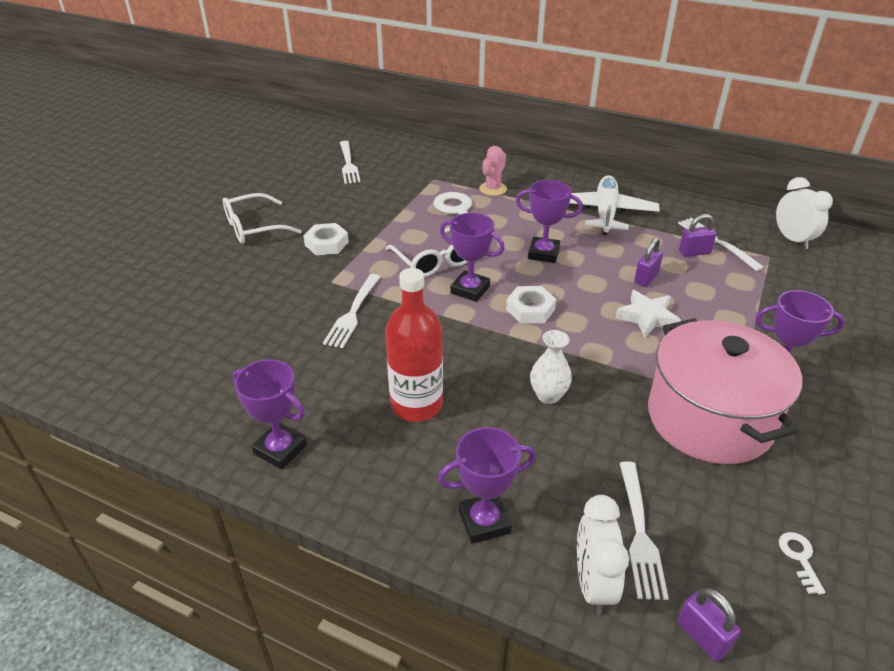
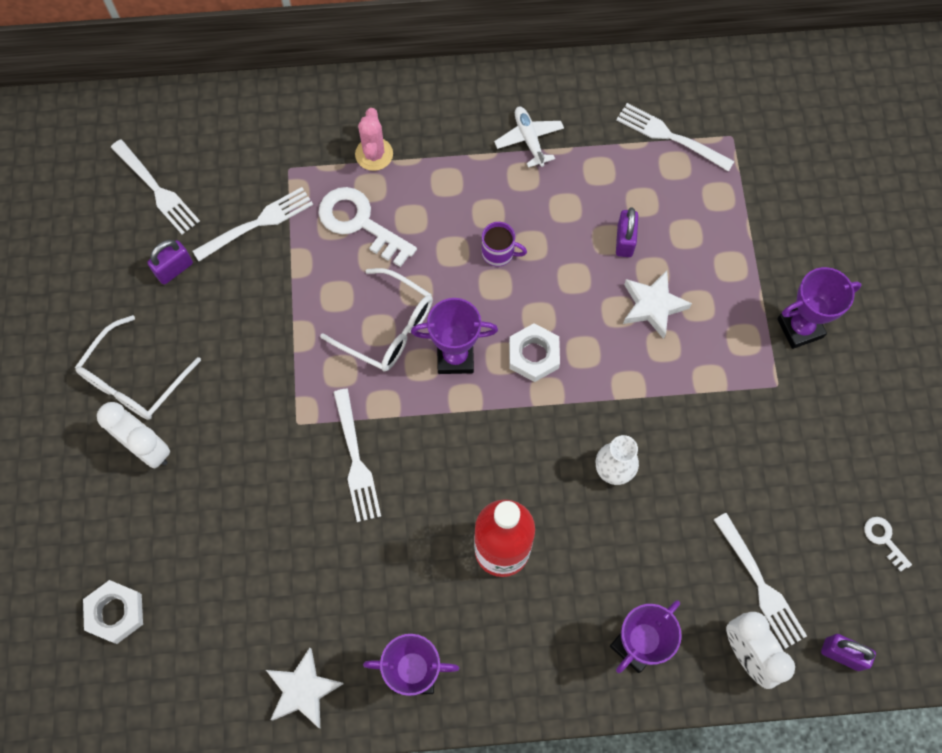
camera: 30 degrees left, 30 degrees up
white nut [303,223,349,255] -> white nut moved to [83,580,143,644]
purple trophy [516,180,583,263] -> purple mug [482,222,527,267]
white plane [570,175,660,235] -> white plane [494,107,564,168], size x0.54
pink pot [648,318,802,464] -> none
purple padlock [679,214,717,257] -> purple padlock moved to [147,240,193,284]
white clock [776,177,833,249] -> white clock moved to [97,402,170,469]
none -> white fork [193,187,313,261]
none -> white star [266,648,344,728]

